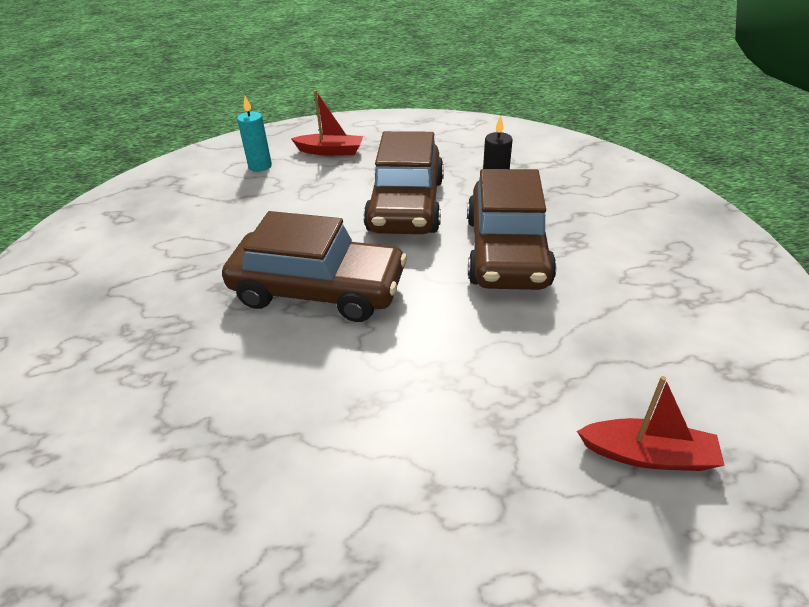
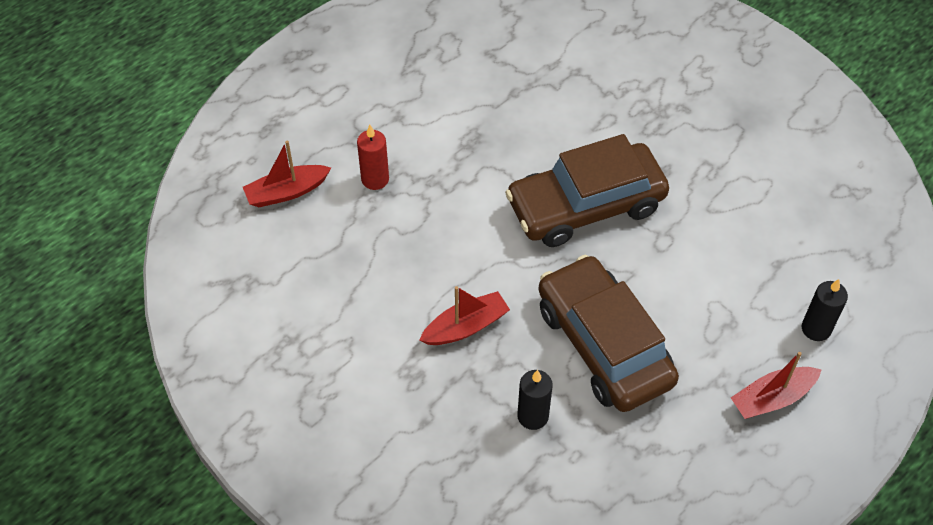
camera: 145 degrees right, 15 degrees up
turquoise candle [237,96,272,172] -> black candle [802,279,848,341]
brown car [467,169,557,290] -> red boat [419,286,510,345]
none -> red candle [357,125,389,190]

